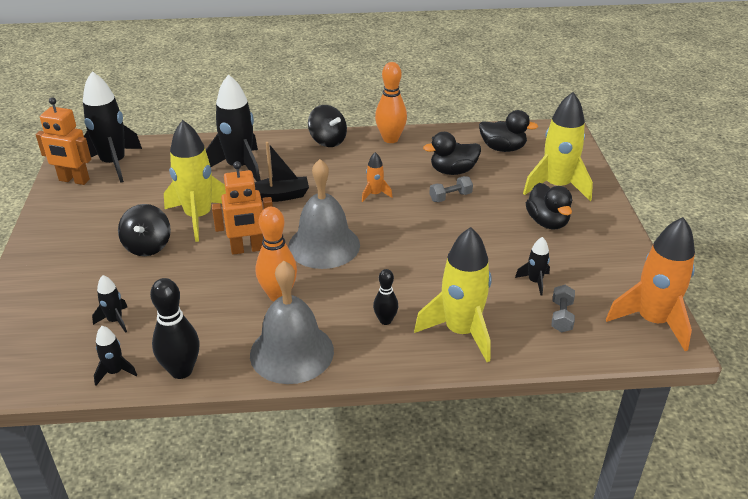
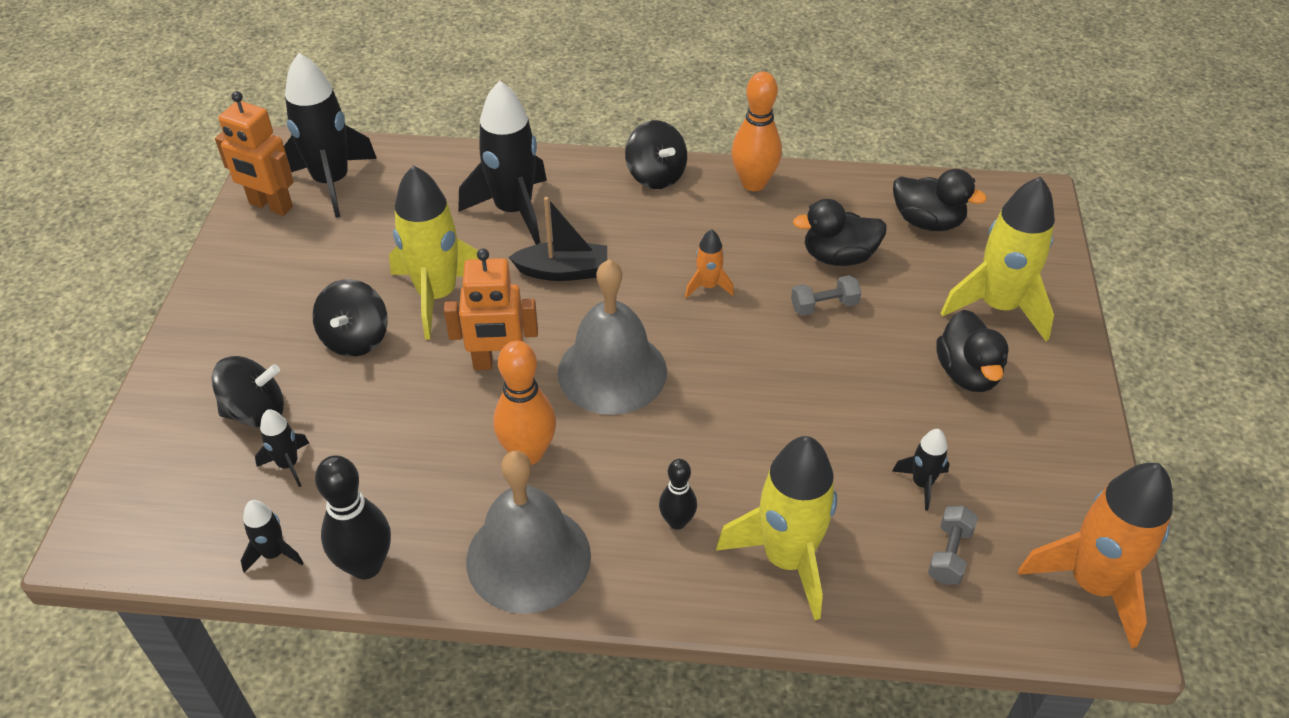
camera: 10 degrees right, 10 degrees up
none -> black spinning top [212,356,284,428]

